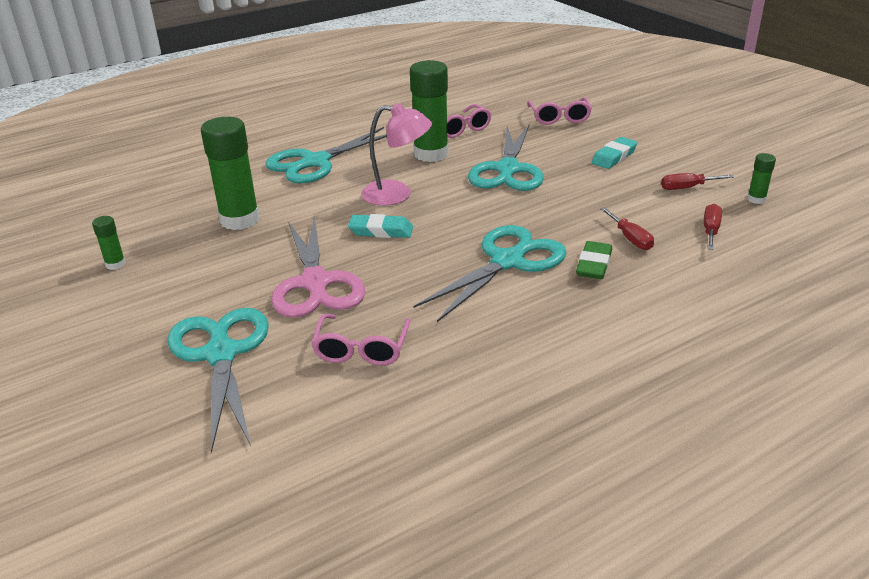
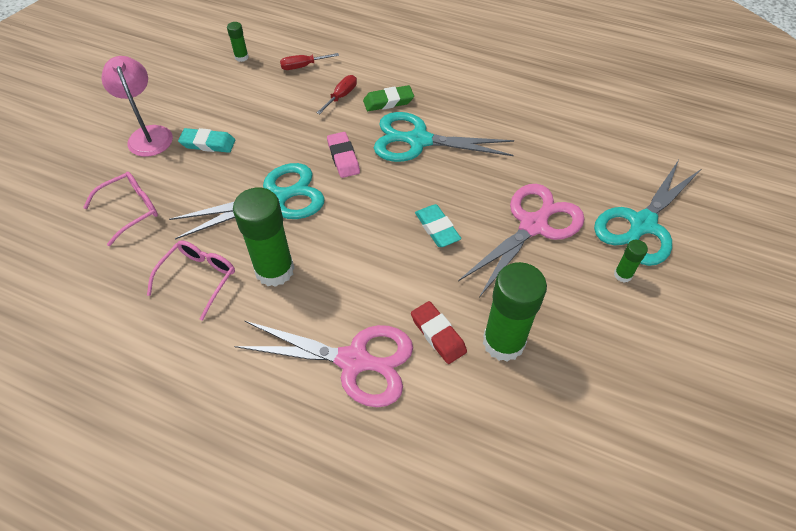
camera: 125 degrees left, 20 degrees up
green glue stick [92,216,126,270] -> green glue stick moved to [614,240,648,283]
turquoise scissors [265,127,387,183] -> pink scissors [234,321,413,407]
pink glasses [311,314,411,366] -> none
pink lamp [361,103,432,206] -> pink lamp moved to [101,56,173,157]
red screwdriver [661,173,734,190] -> none
none -> pink eraser [327,132,360,178]
none -> red eraser [411,301,467,364]

